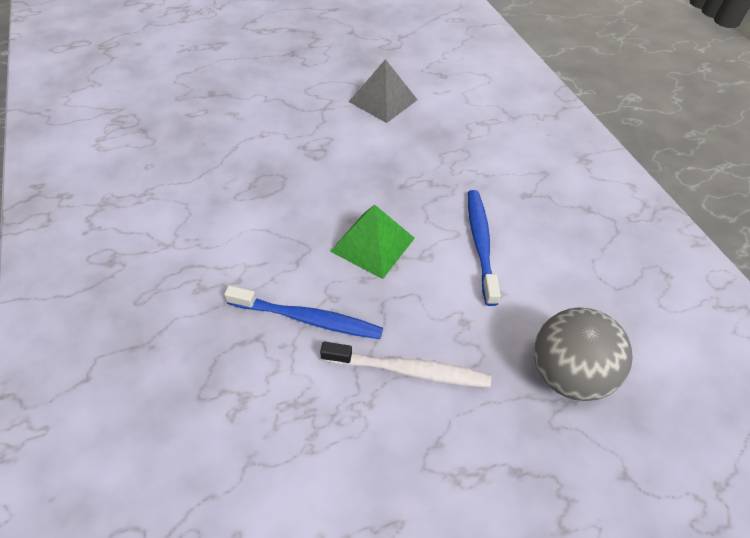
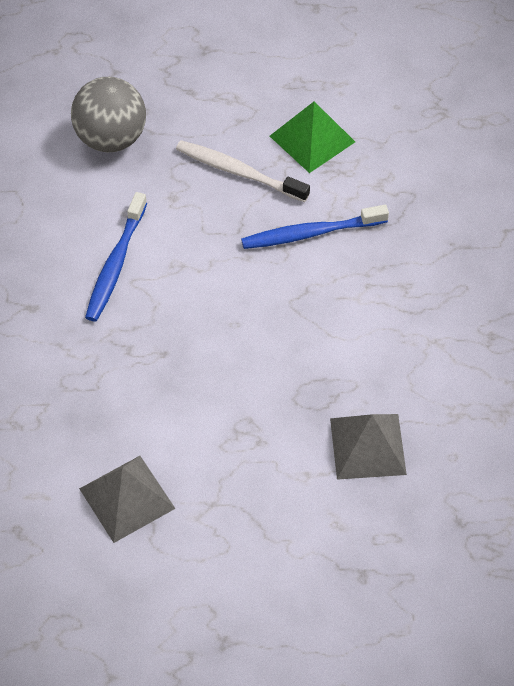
camera: 160 degrees left, 5 degrees up
blue toothbrush [224,285,383,339] -> blue toothbrush turned 45 degrees counterclockwise [241,205,389,249]
green pyramid [330,204,415,279] -> green pyramid moved to [270,101,355,173]
none -> grey pyramid [330,414,407,480]

